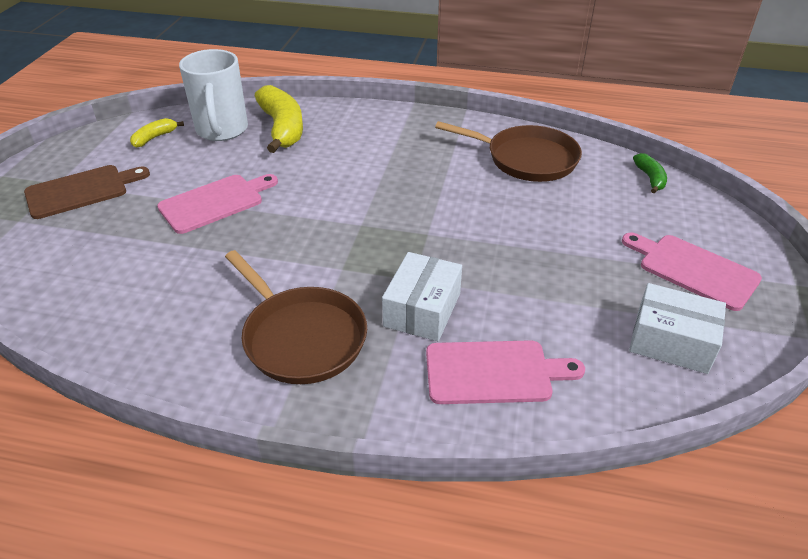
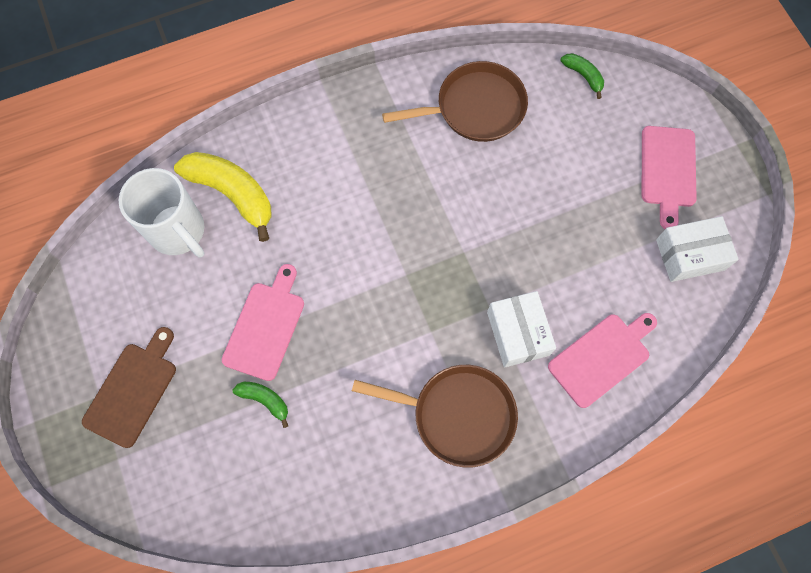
camera: 35 degrees left, 30 degrees up
yellow banana [130,118,184,148] -> none
pink cutting board [622,233,762,311] -> pink cutting board turned 90 degrees counterclockwise [642,126,697,229]
none -> green banana [232,382,288,428]

